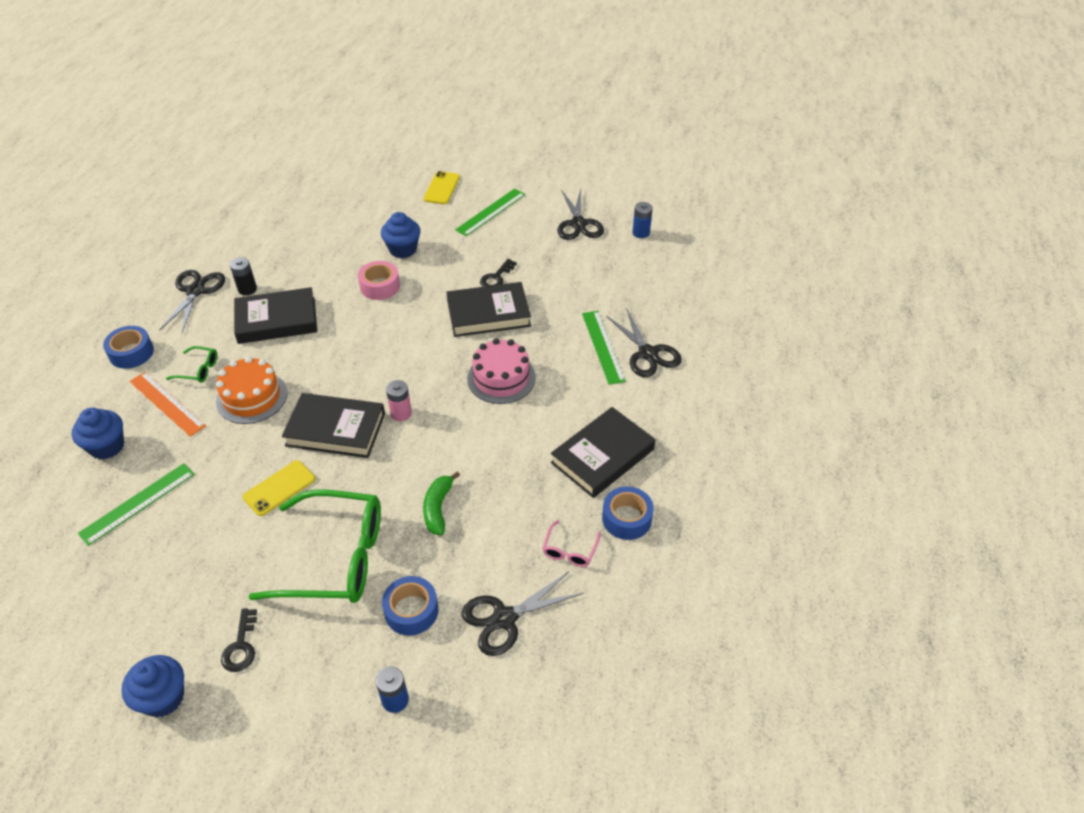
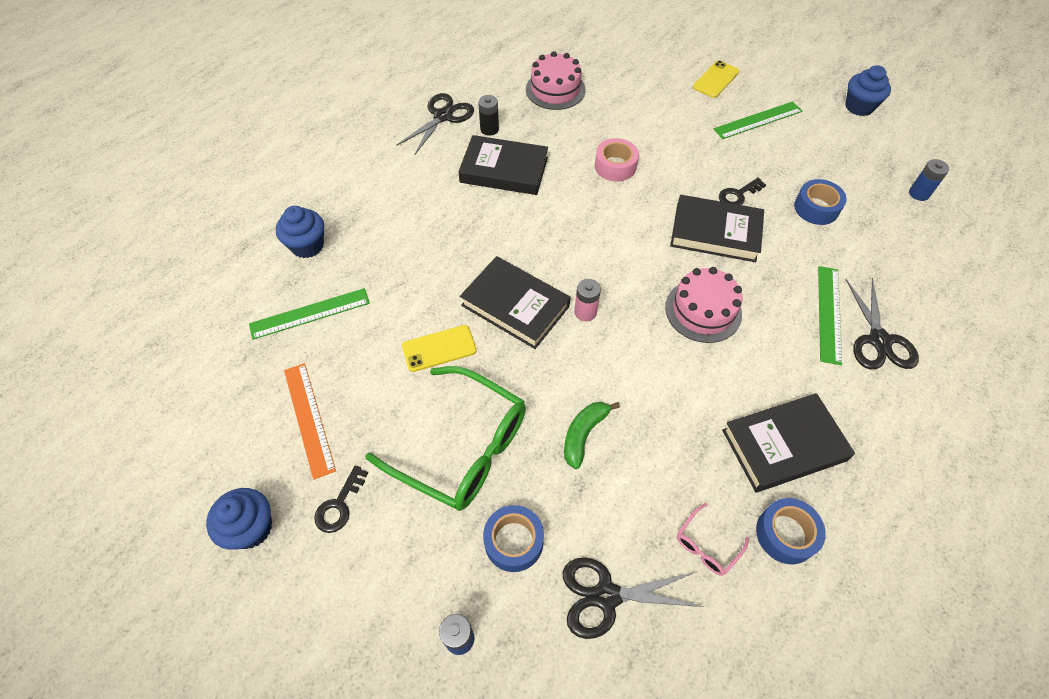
camera: 25 degrees right, 10 degrees up
blue tape [103,326,154,369] -> blue tape moved to [794,179,847,225]
orange ruler [129,372,206,437] -> orange ruler moved to [284,363,336,480]
green glasses [166,346,218,383] -> none
orange cake [216,356,287,424] -> none
blue cupcake [381,212,421,258] -> blue cupcake moved to [845,65,891,116]
black scissors [557,189,604,240] -> none
none -> pink cake [526,51,586,110]

